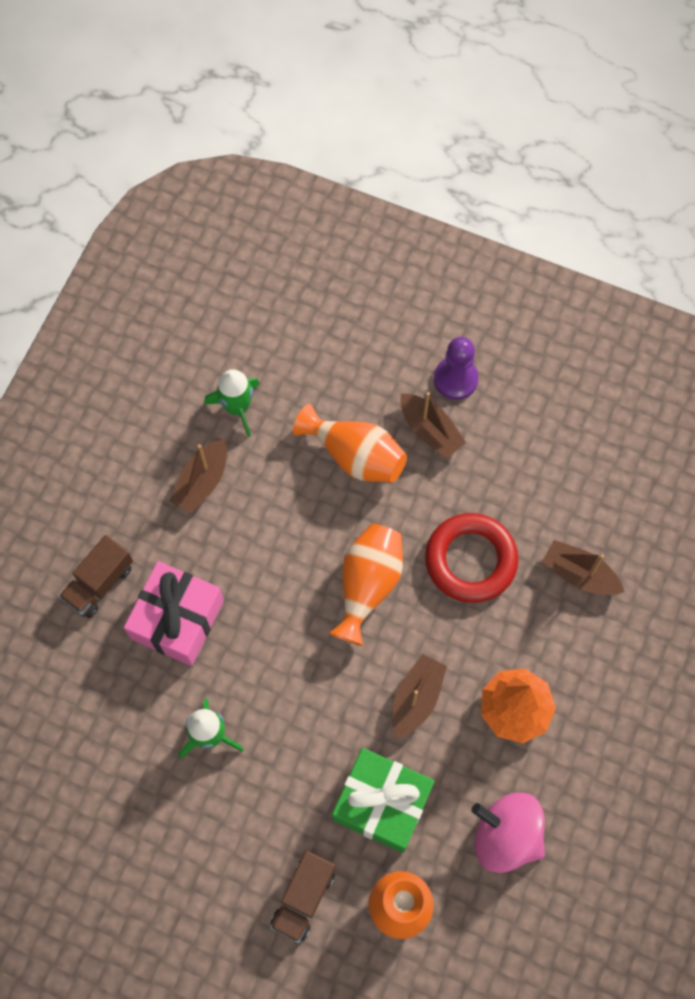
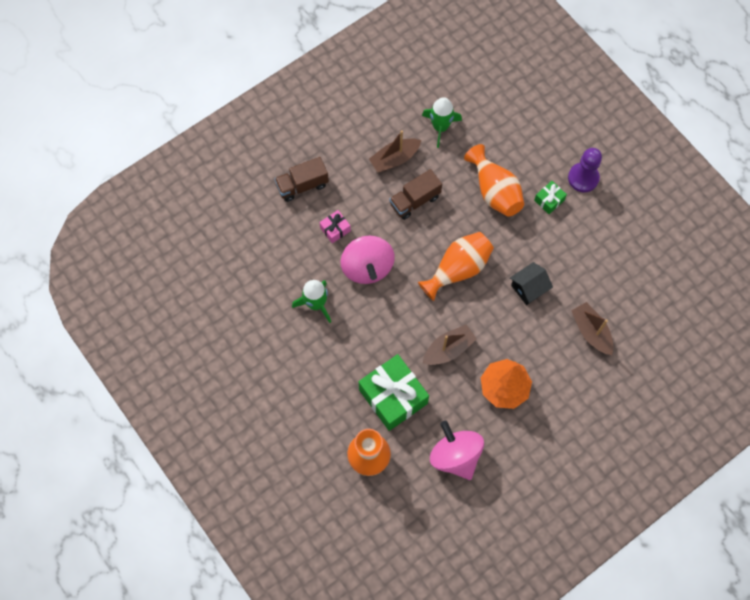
camera: 30 degrees right, 0 degrees up
pink gift [124,561,224,666] -> pink gift [320,210,351,243], size x0.46
brown truck [270,851,335,943] -> brown truck moved to [389,169,442,220]
brown boat [400,392,466,458] -> green gift [534,181,567,214]
red ring [425,513,518,603] -> black house [510,262,553,305]
none -> pink spinning top [341,236,395,284]

